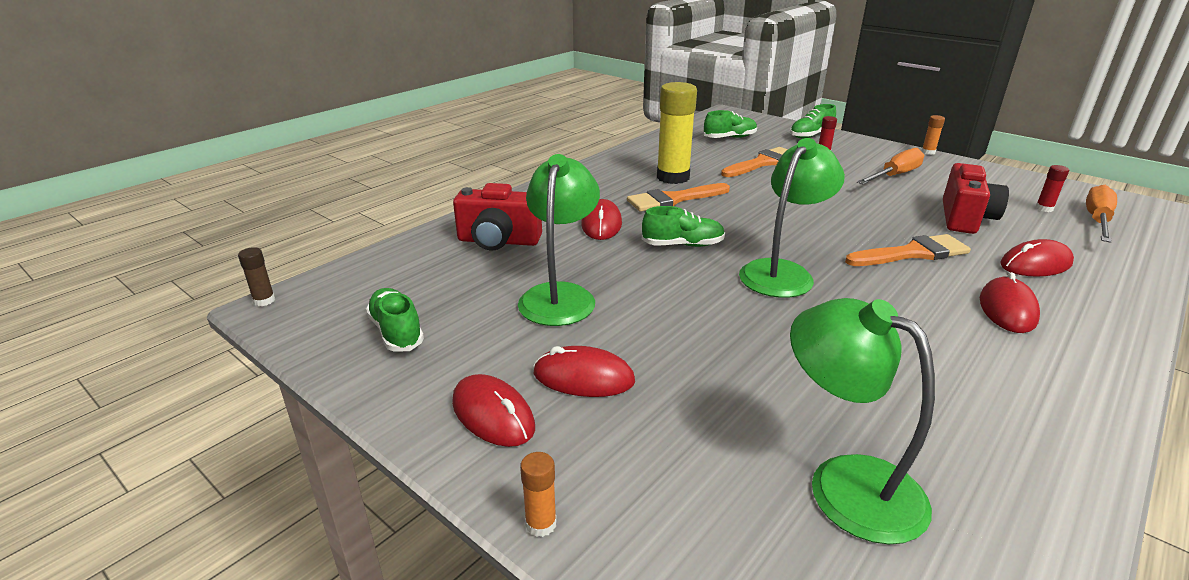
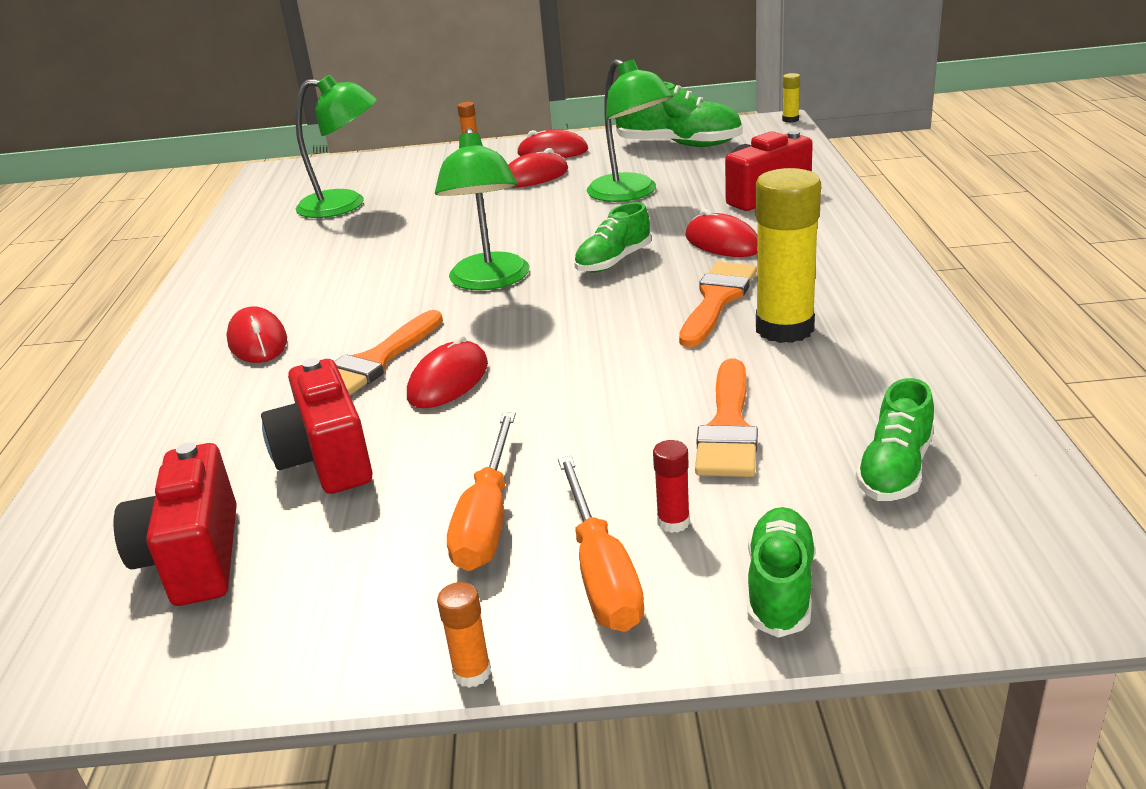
camera: 140 degrees right, 0 degrees up
brown glue stick [238,247,275,306] -> yellow glue stick [782,73,800,123]
green shoe [366,288,424,352] -> green shoe [615,82,743,147], size x1.61
red mouse [1000,239,1074,277] -> red mouse moved to [407,335,488,408]
red glue stick [1036,165,1069,212] -> red camera [113,442,237,606]
orange screwdriver [1086,185,1117,243] -> orange screwdriver moved to [558,456,644,632]

